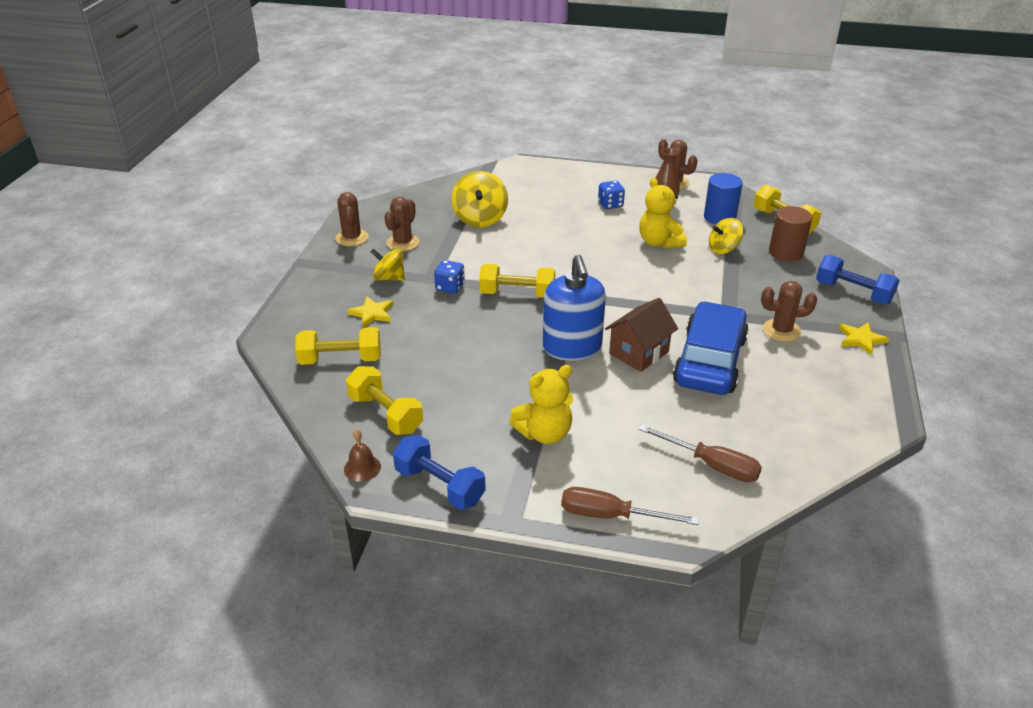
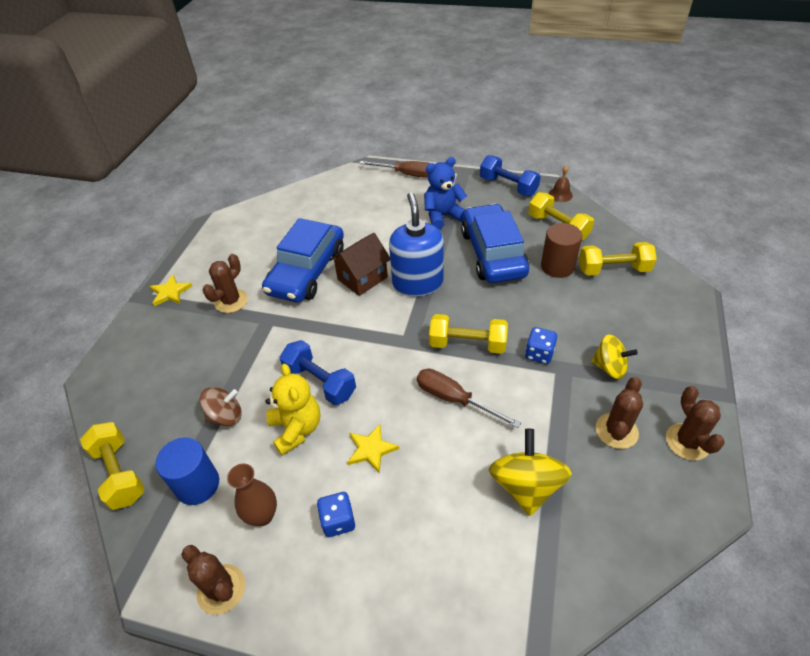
camera: 175 degrees left, 10 degrees up
yellow star [347,296,393,328] -> yellow star moved to [347,424,399,473]
yellow teddy bear [509,365,573,444] -> blue teddy bear [424,157,467,229]
brown screwdriver [639,425,762,482] -> brown screwdriver moved to [417,369,521,428]
yellow spinning top [709,218,743,254] -> brown spinning top [200,387,242,426]
brown cactus [761,281,817,342] -> brown cactus turned 60 degrees counterclockwise [203,254,248,313]
brown cylinder [769,206,812,262] -> brown cylinder moved to [541,223,582,278]
blue dumbbell [816,254,900,305] -> blue dumbbell moved to [280,340,356,405]
none -> blue car [461,204,529,283]

